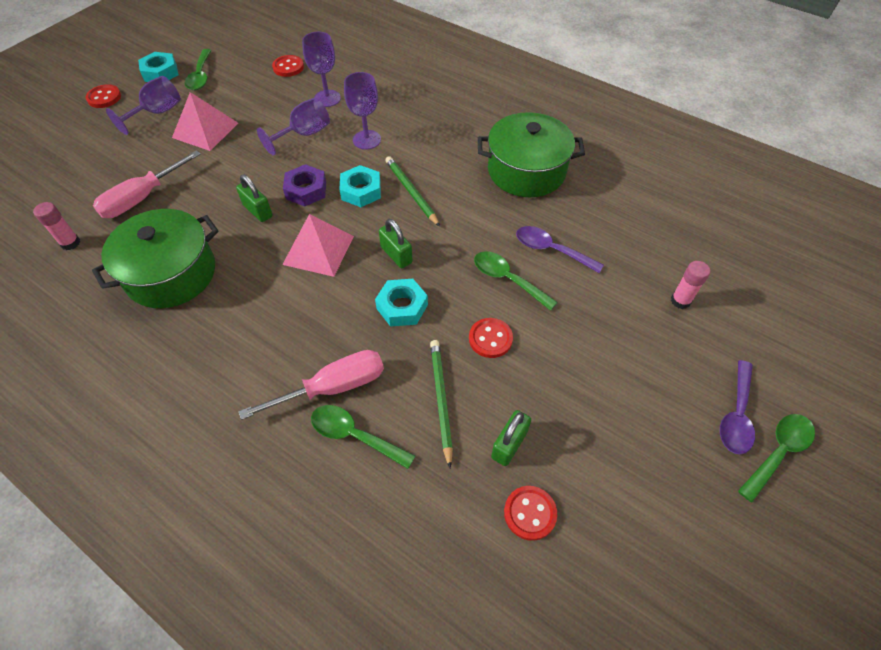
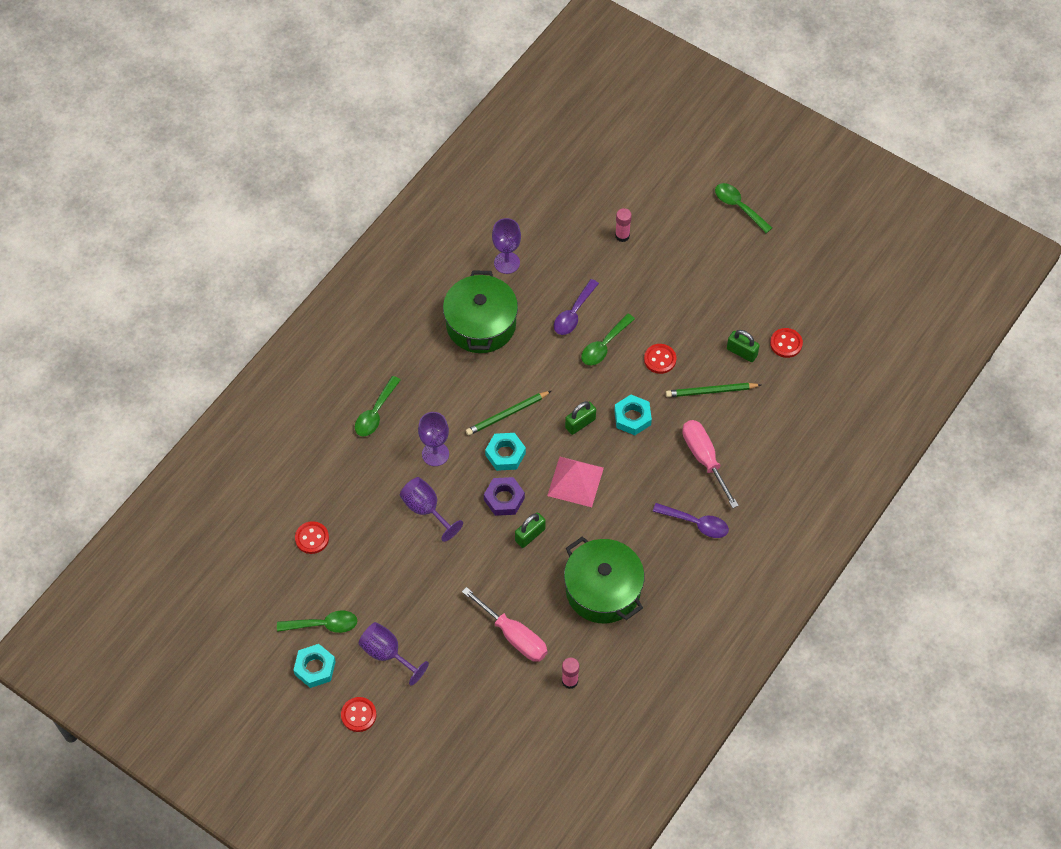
camera: 90 degrees left, 5 degrees up
pink pyramid [172,92,238,151] -> none
purple goblet [302,32,341,107] -> purple goblet moved to [492,218,521,274]
green spoon [311,405,415,469] -> green spoon moved to [355,376,401,436]
purple spoon [720,360,755,454] -> purple spoon moved to [653,503,729,538]

